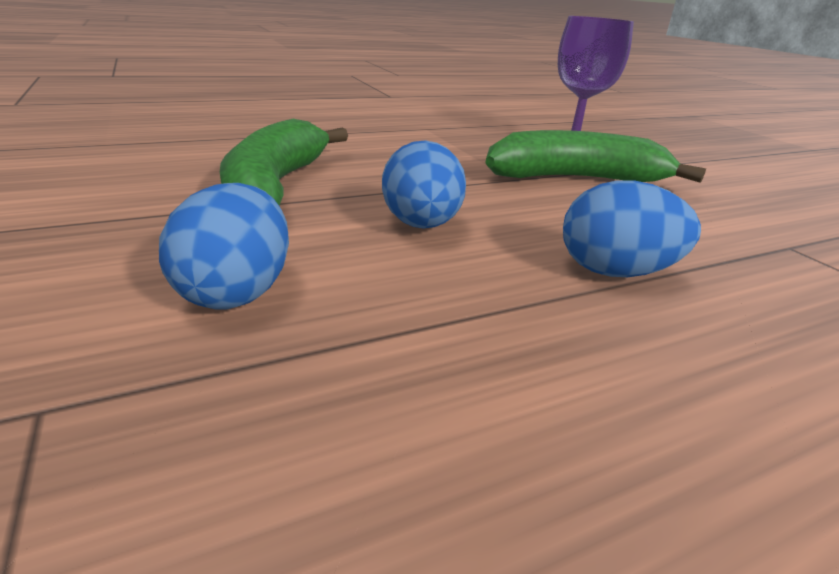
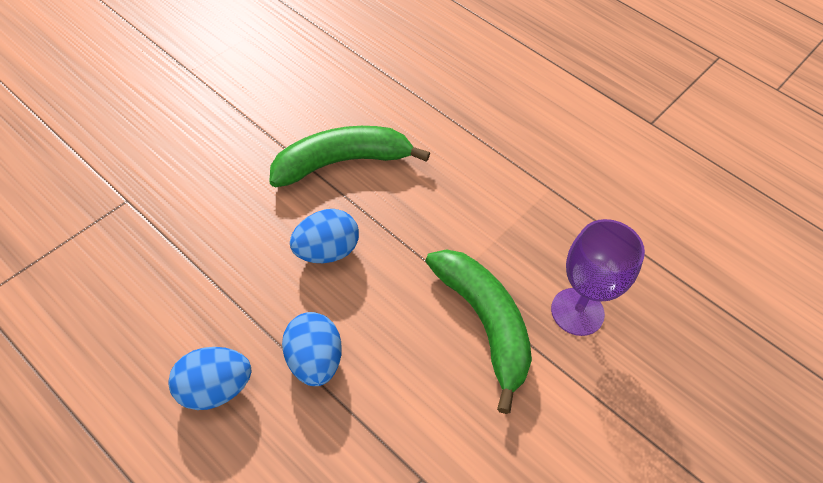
camera: 65 degrees right, 25 degrees up
blue egg [159,183,289,309] -> blue egg moved to [168,347,252,410]

